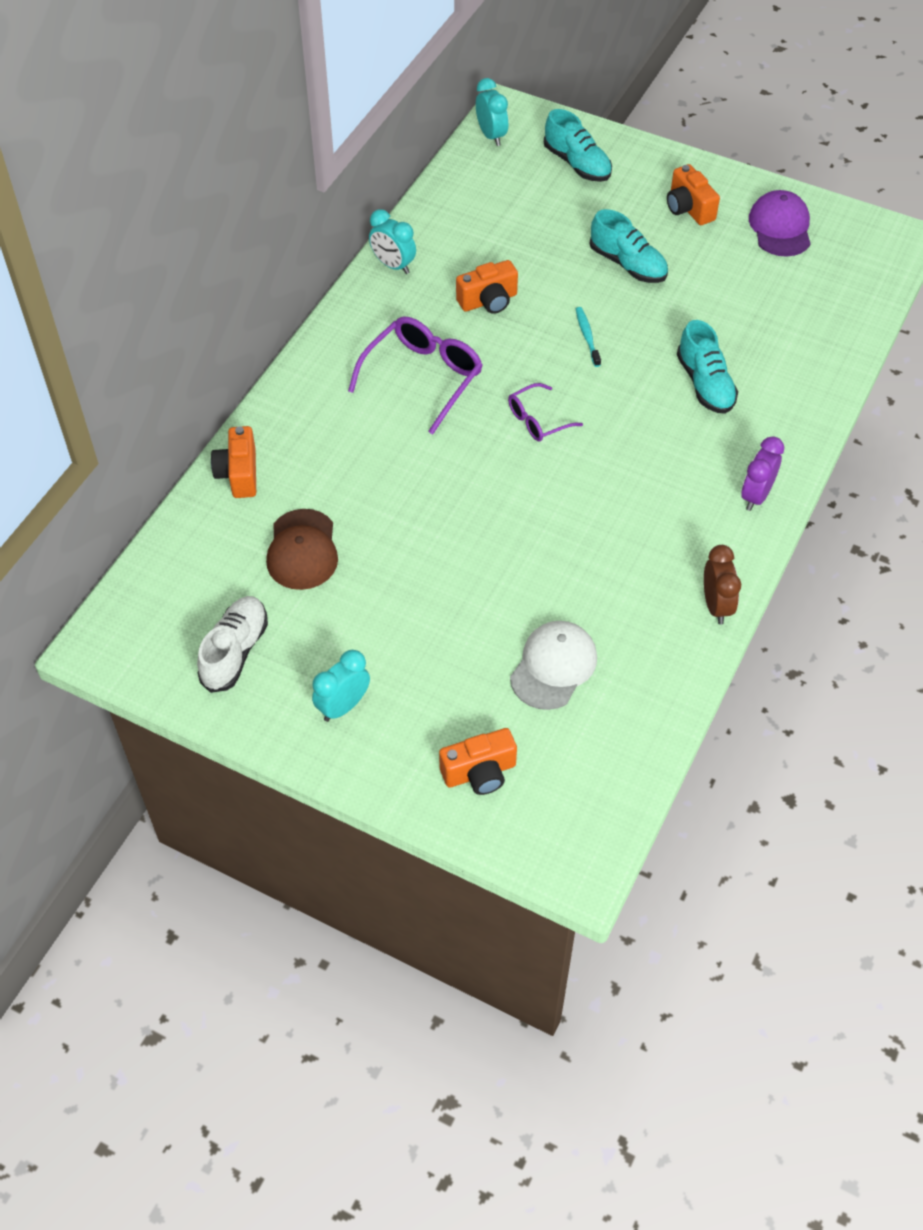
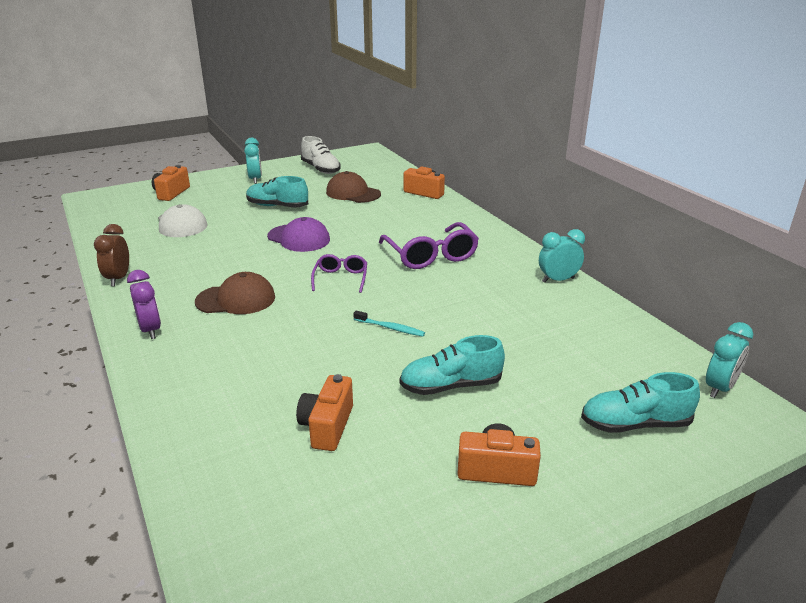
camera: 125 degrees right, 25 degrees down
orange camera [456,260,518,314] -> orange camera moved to [296,374,353,451]
turquoise clock [476,78,509,146] -> turquoise clock turned 60 degrees counterclockwise [706,322,753,398]
turquoise shoe [677,320,738,414] -> turquoise shoe moved to [246,176,308,208]
brown clock [704,545,741,624] -> brown clock turned 60 degrees clockwise [94,224,129,286]
purple cap [749,190,811,257] -> purple cap moved to [267,217,330,252]
none -> brown cap [195,272,275,314]

